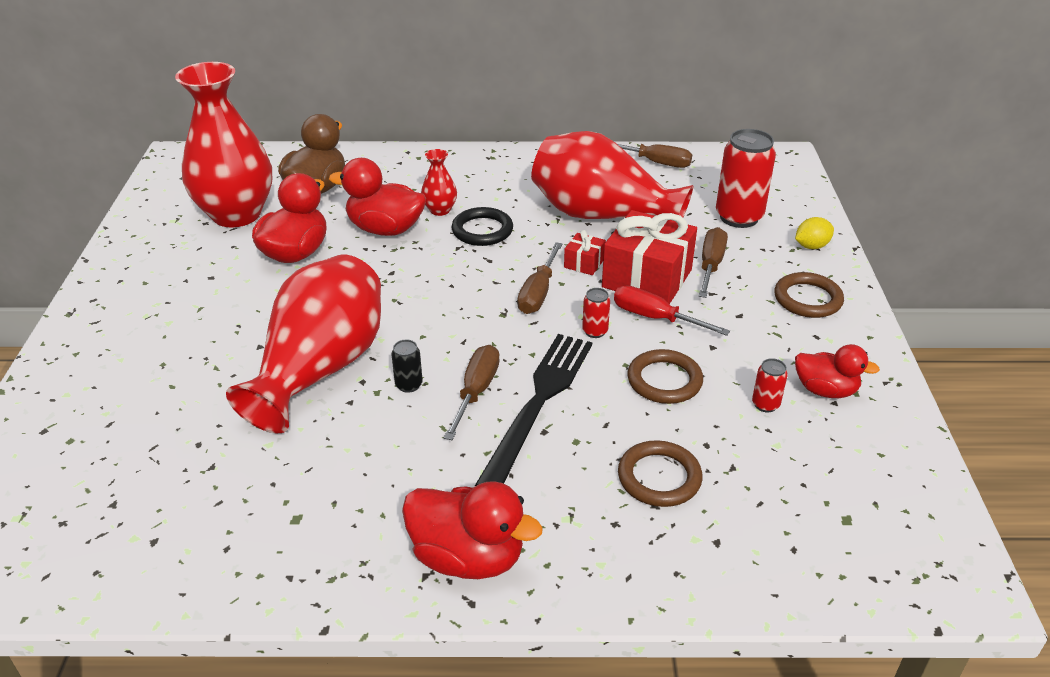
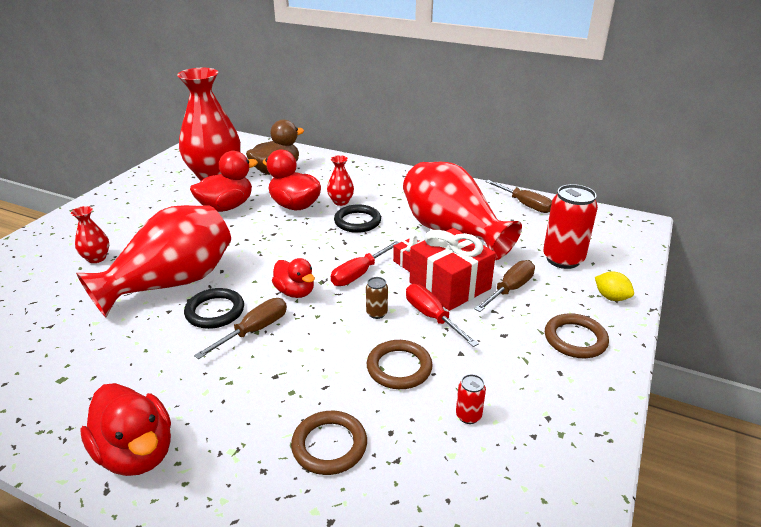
camera: 25 degrees right, 5 degrees down
black can [391,340,423,393] -> black ring [184,288,244,329]
black fork [475,334,592,486] -> none
brown screwdriver [517,242,563,314] -> red screwdriver [331,241,400,286]
red can [582,288,610,338] -> brown can [366,277,388,319]
yellow lemon [795,217,834,249] -> yellow lemon turned 45 degrees clockwise [595,272,634,301]
red duck [795,344,880,398] -> red duck moved to [272,258,315,298]
none -> red vase [71,206,109,263]

